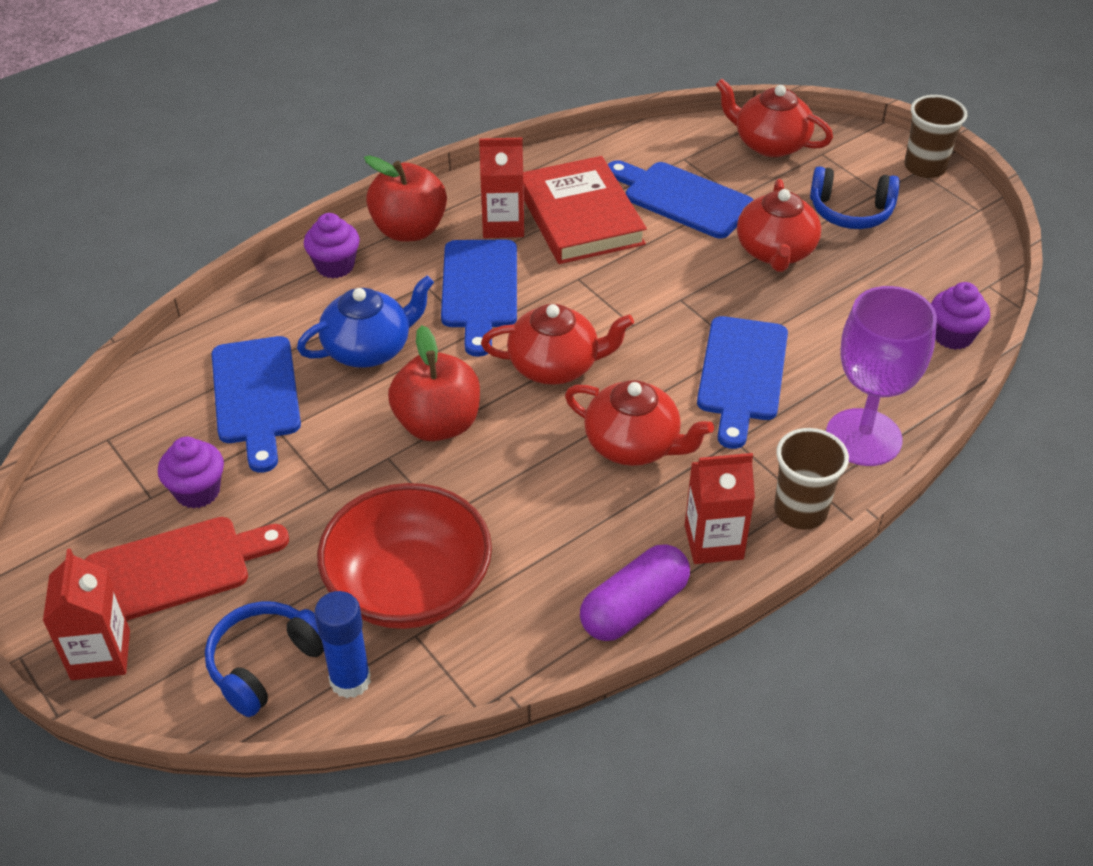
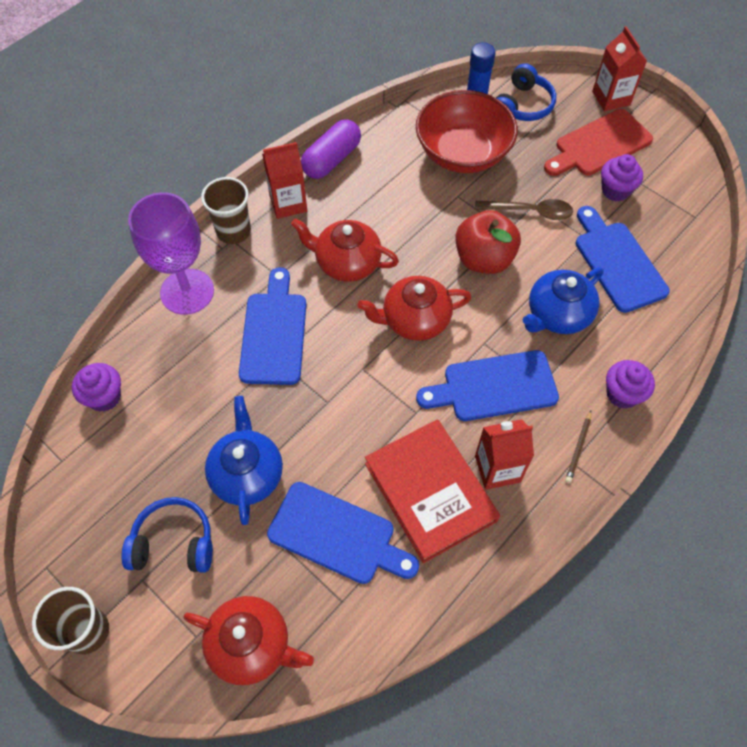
camera: 170 degrees right, 15 degrees up
red apple [364,155,447,242] -> brown pencil [565,411,591,483]
blue cutting board [441,240,517,357] -> blue cutting board turned 90 degrees counterclockwise [416,350,559,421]
red teapot [737,179,821,272] -> blue teapot [205,396,283,525]
none -> brown spoon [475,199,573,220]

